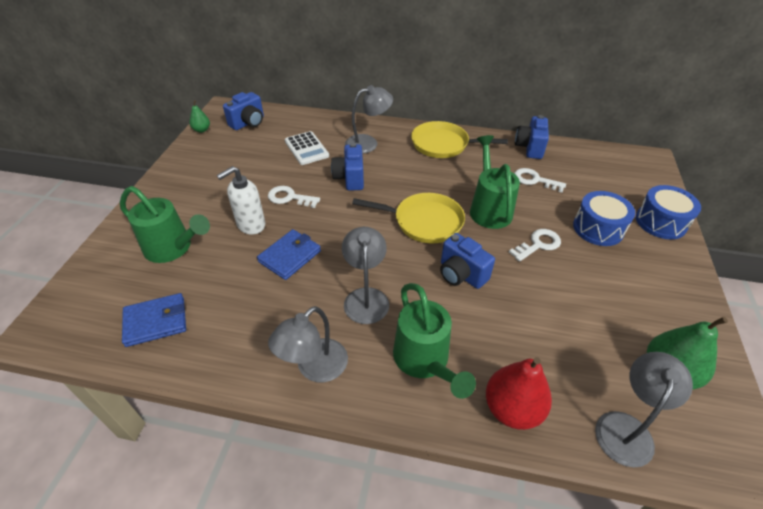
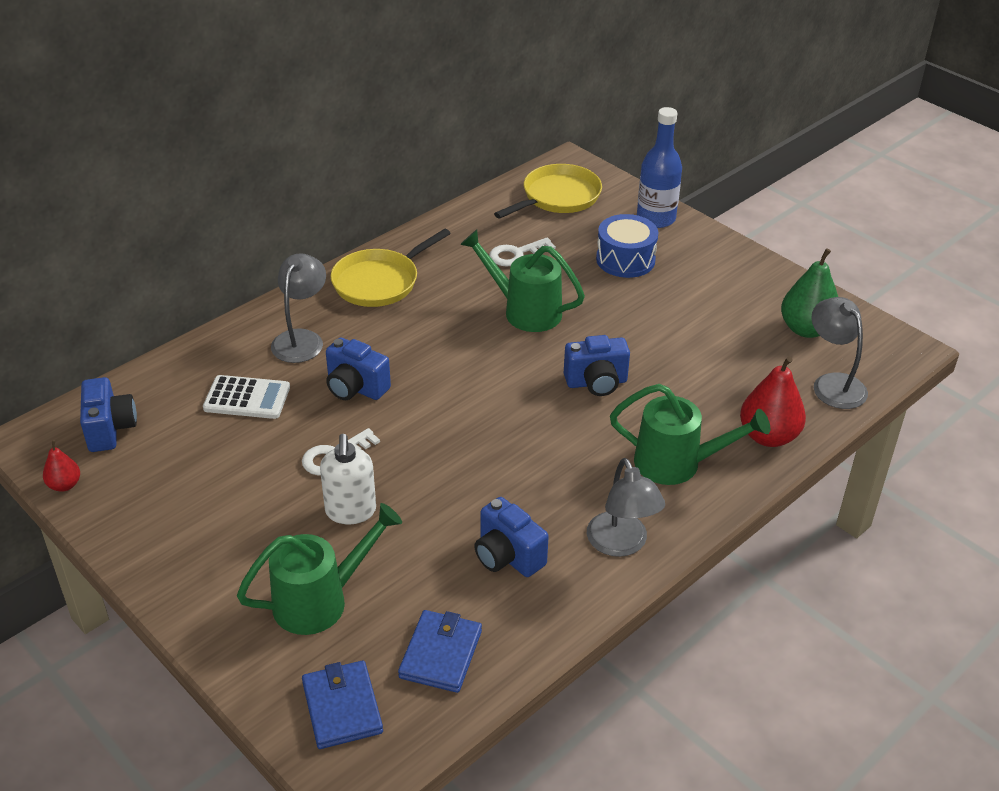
camera: 55 degrees left, 5 degrees down
green pear [190,100,210,133] -> red pear [43,440,80,492]
blue wallet [257,229,321,280] -> blue wallet moved to [302,661,383,749]
grey lamp [342,227,389,324] -> none
yellow pan [352,193,465,243] -> yellow pan moved to [494,164,602,219]
white key [509,229,561,262] -> none
blue camera [515,115,549,159] -> blue camera moved to [474,497,549,577]
blue drum [636,185,701,239] -> blue bottle [637,107,682,228]

